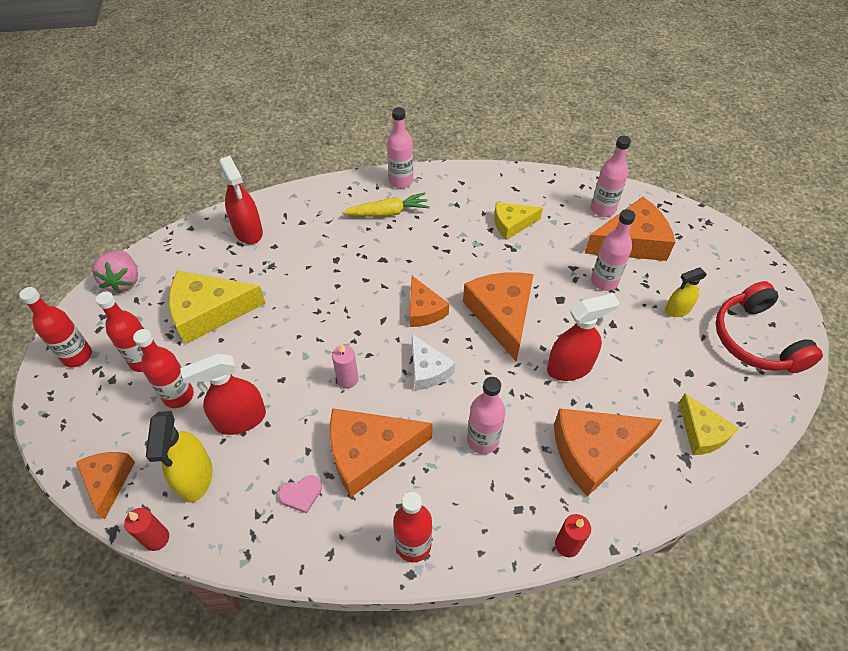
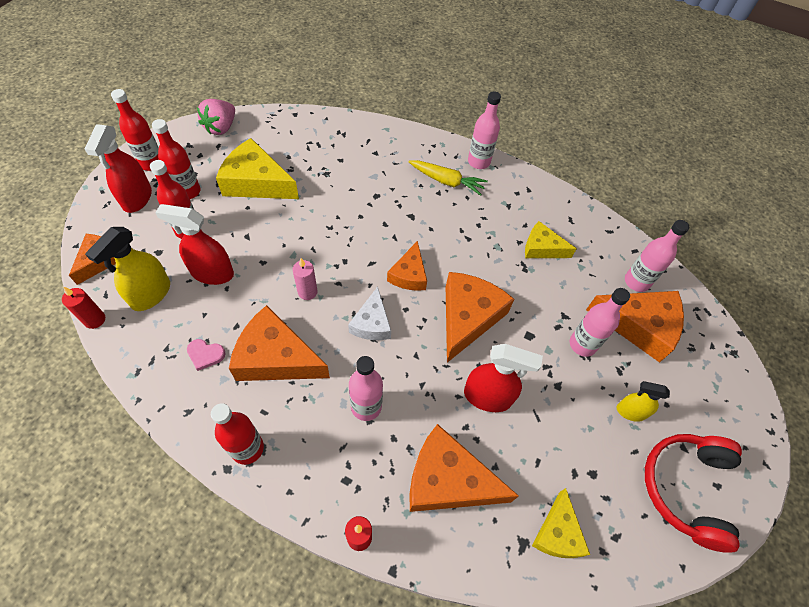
camera: 30 degrees right, 5 degrees up
red spray bottle [219,156,263,244] -> red spray bottle moved to [85,124,152,213]

